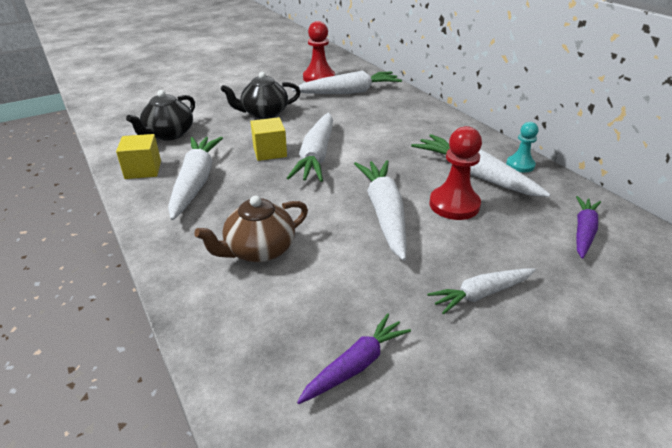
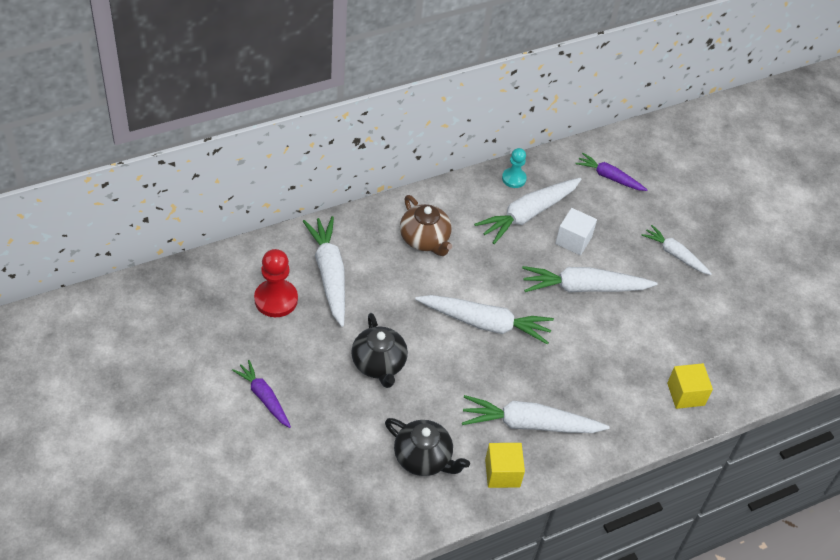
camera: 90 degrees left, 15 degrees up
brown teapot [194,196,308,262] -> brown teapot moved to [400,195,452,256]
yellow cube [250,117,287,161] -> yellow cube moved to [667,363,713,409]
purple carrot [297,313,411,404] -> purple carrot moved to [232,360,291,428]
white carrot [427,268,536,314] -> white carrot turned 150 degrees clockwise [641,225,712,275]
red pawn [429,126,482,220] -> white cube [555,208,597,255]

